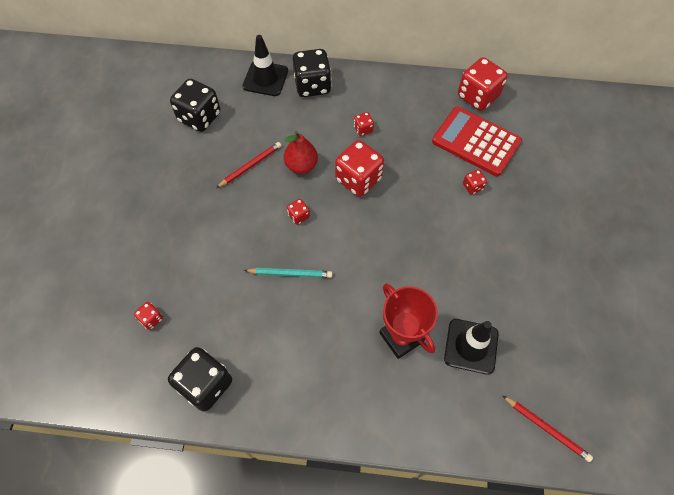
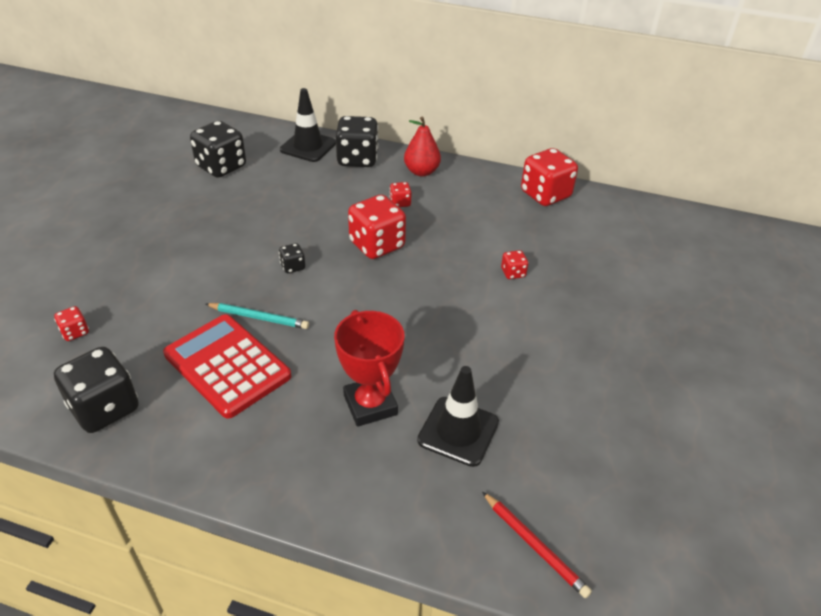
camera: 10 degrees right, 20 degrees down
red pencil [216,142,282,188] -> none
red pear [284,131,318,174] -> red pear moved to [404,117,441,176]
red dice [287,199,310,225] -> black dice [279,243,305,273]
red calculator [432,106,522,176] -> red calculator moved to [163,314,291,419]

